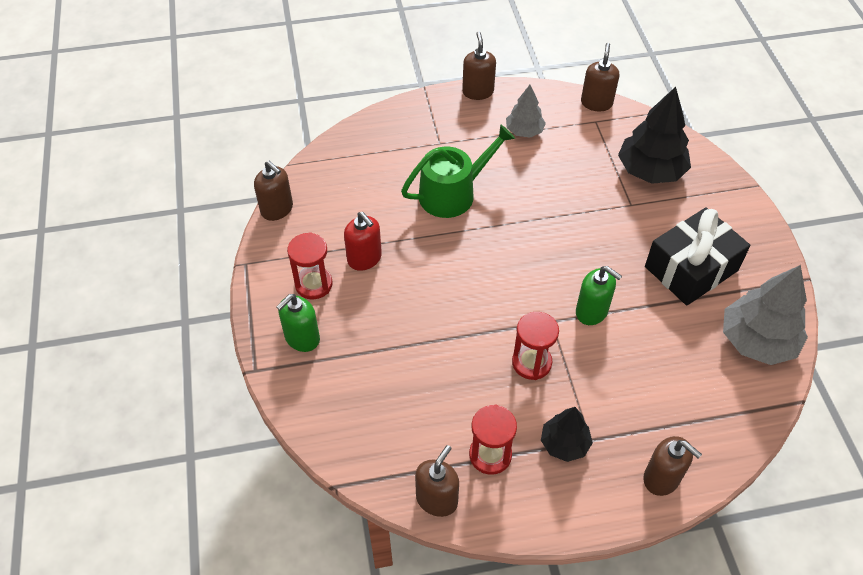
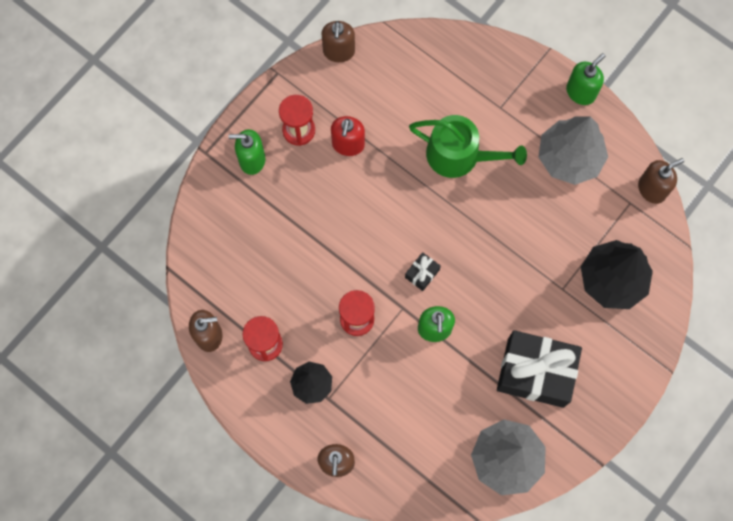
camera: 50 degrees right, 20 degrees up
brown soap dispenser [462,31,496,100] -> green soap dispenser [566,53,605,105]
grey tree [506,85,546,138] -> grey tree [538,116,608,185], size x1.73
none -> black gift [405,252,441,291]

